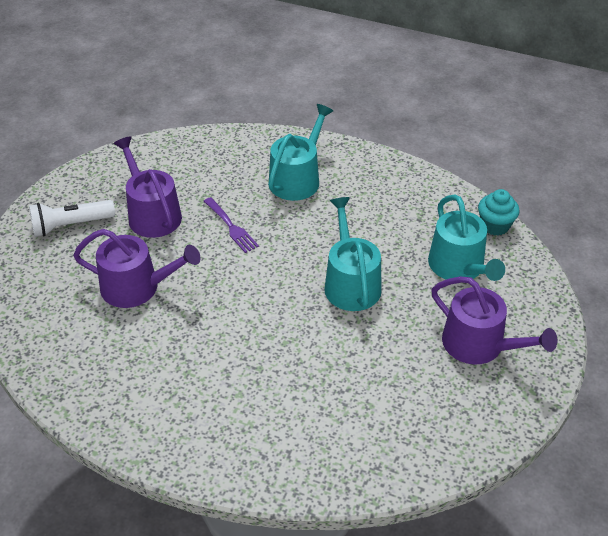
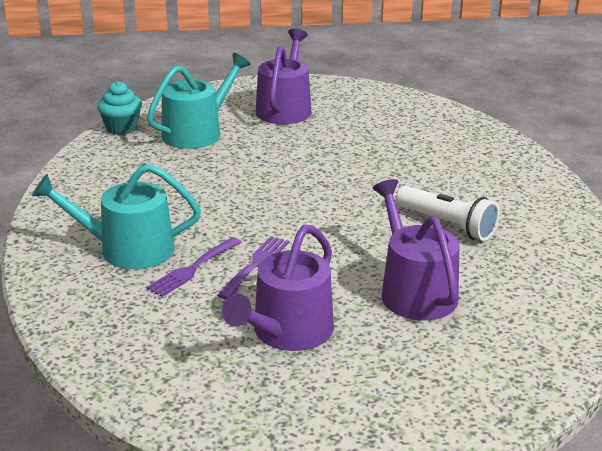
camera: 120 degrees left, 15 degrees down
white flashlight [29,200,115,236] -> white flashlight moved to [396,186,499,241]
turquoise watering can [324,197,382,311] -> none
none -> purple fork [146,237,241,297]

